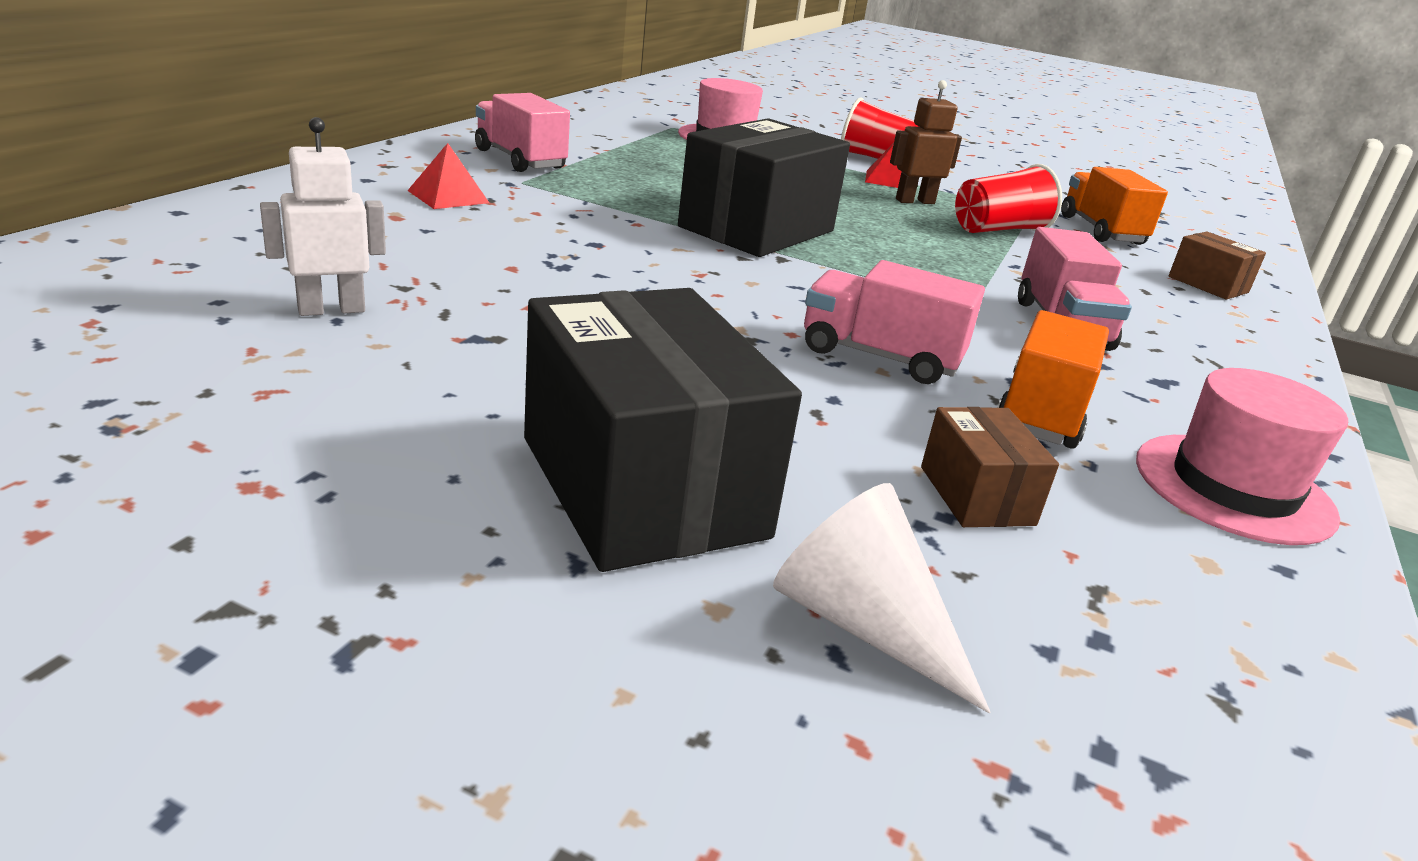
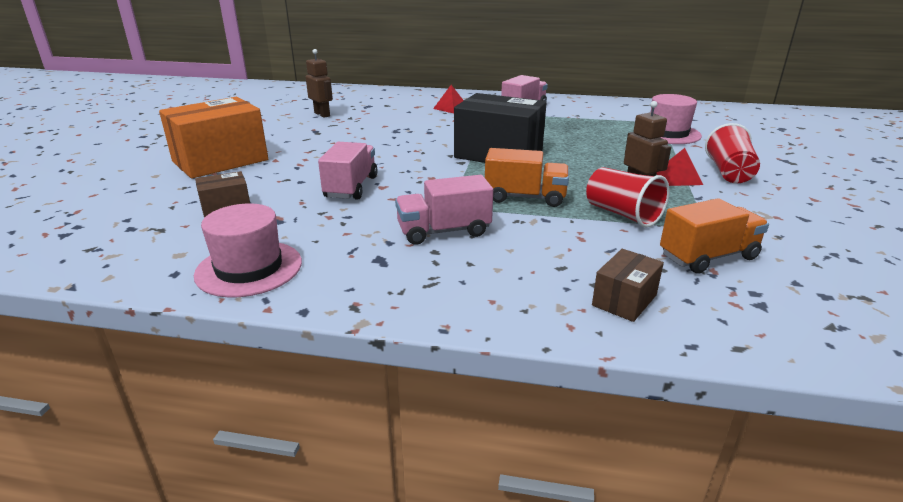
camera: 80 degrees right, 0 degrees up
white robot [260,117,386,316] -> brown robot [306,49,333,118]
black box [524,288,802,572] -> orange box [159,97,268,178]
white cone [773,483,991,714] -> none
orange truck [997,310,1109,449] -> orange truck moved to [485,148,569,207]

